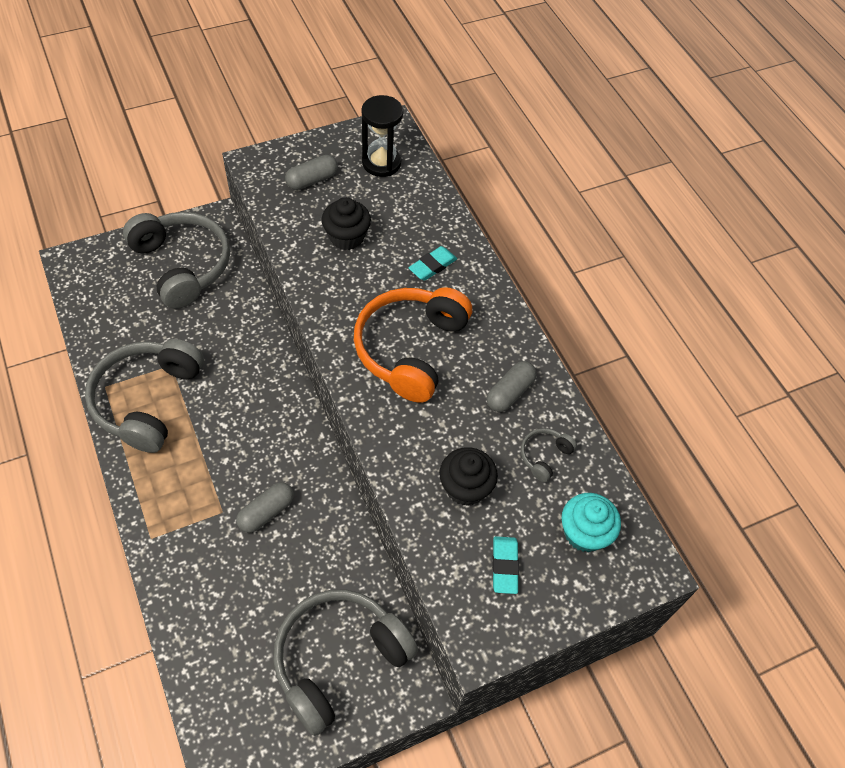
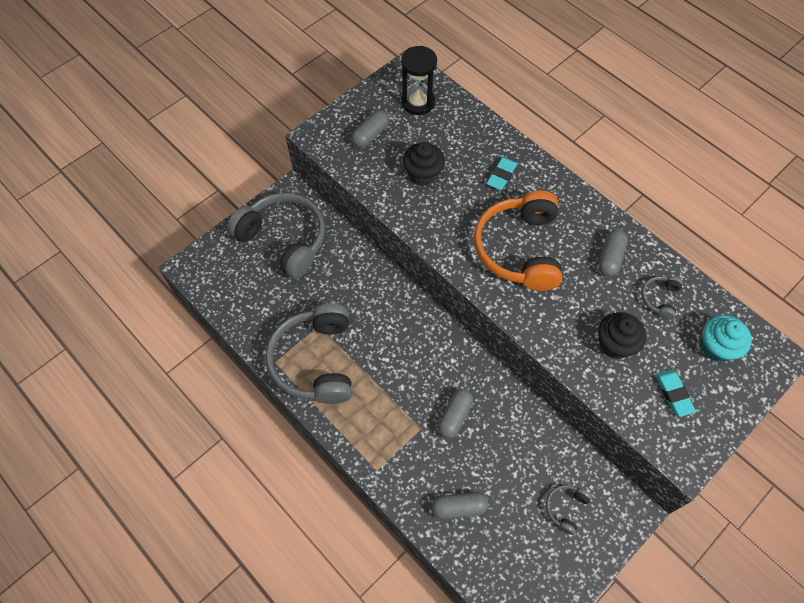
camera: 15 degrees left, 5 degrees up
grey headphones [273,590,418,736] -> grey headphones [546,485,592,535], size x0.42
none -> grey capsule [431,492,488,520]

